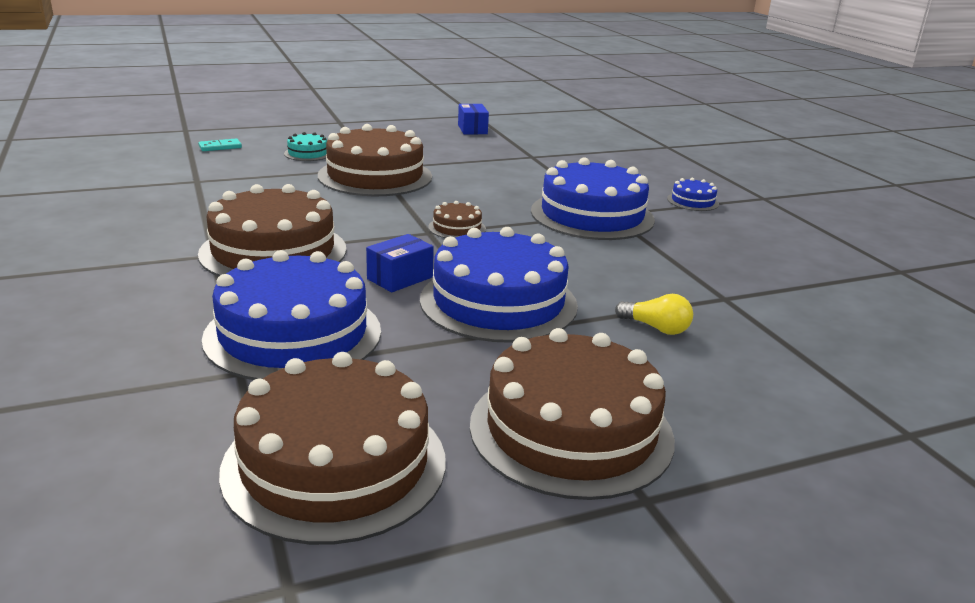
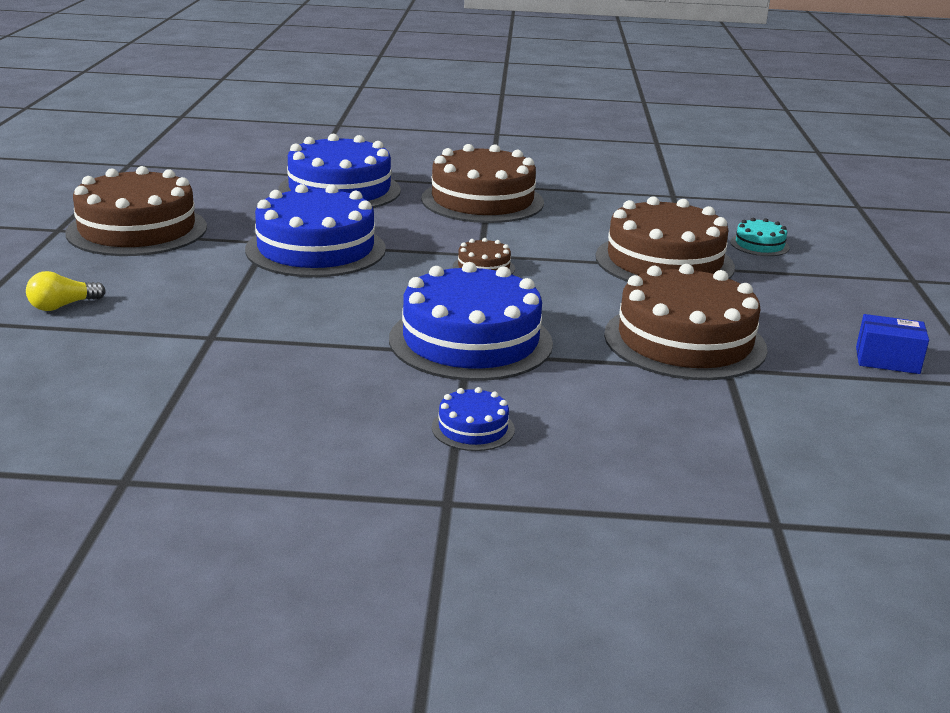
camera: 115 degrees right, 0 degrees up
turquoise domino [198,138,242,151] -> none
brown cake [219,352,446,545] -> brown cake moved to [604,264,767,380]
blue box [366,234,434,292] -> none
yellow light bulb [615,294,693,335] -> yellow light bulb moved to [26,271,106,311]

